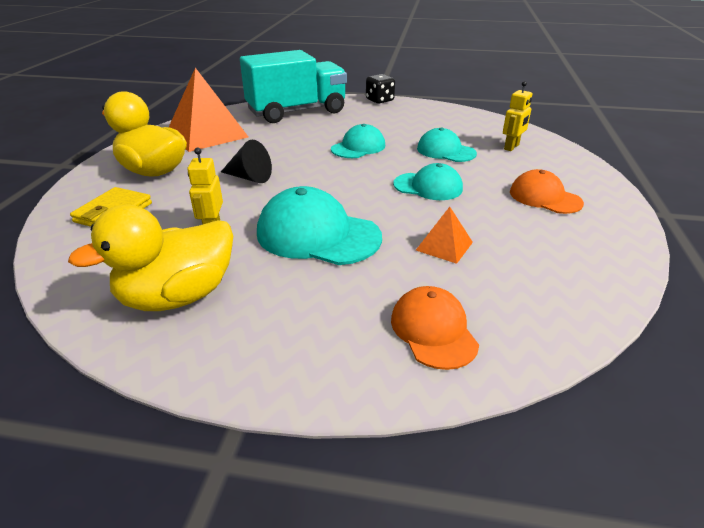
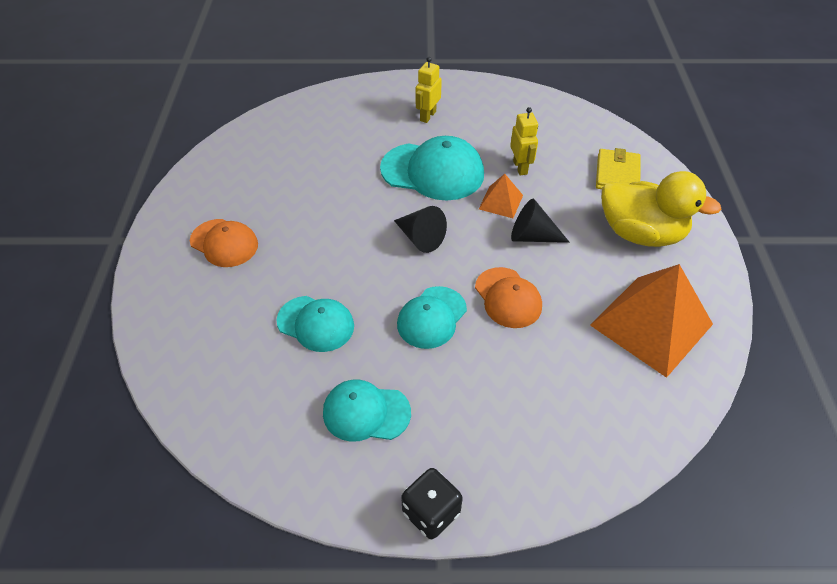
camera: 170 degrees right, 15 degrees up
yellow duck [68,205,233,311] -> none
turquoise truck [240,50,347,123] -> none
orange cap [391,286,479,370] -> orange cap moved to [475,267,542,328]
turquoise cap [393,163,463,200] -> turquoise cap moved to [323,379,411,442]
orange pyramid [416,207,473,264] -> orange pyramid moved to [479,174,523,218]
yellow robot [503,81,532,151] -> yellow robot moved to [416,57,442,123]
none -> black cone [394,206,447,253]

